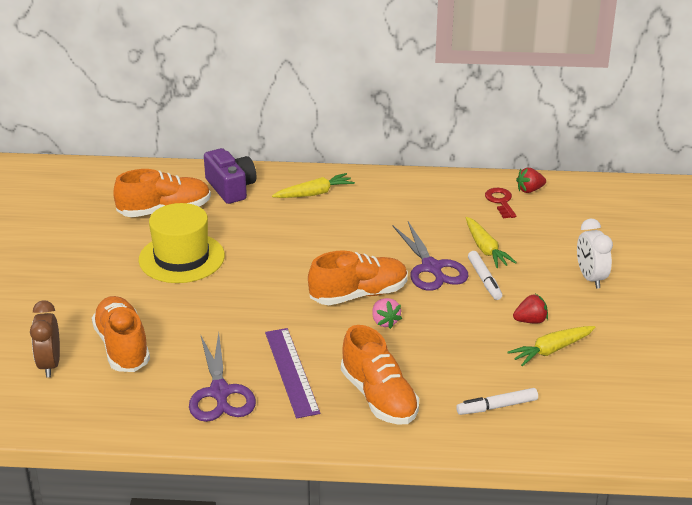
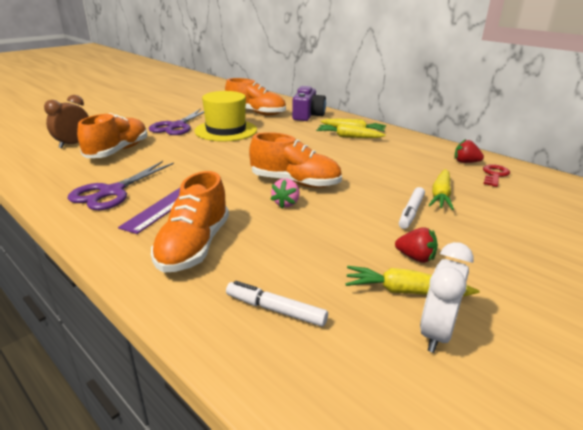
camera: 40 degrees right, 5 degrees down
purple scissors [393,222,468,291] -> purple scissors moved to [149,109,204,135]
red strawberry [516,168,546,193] -> red strawberry moved to [454,139,484,163]
white clock [577,219,613,289] -> white clock moved to [420,242,474,353]
none -> yellow carrot [316,123,386,138]

